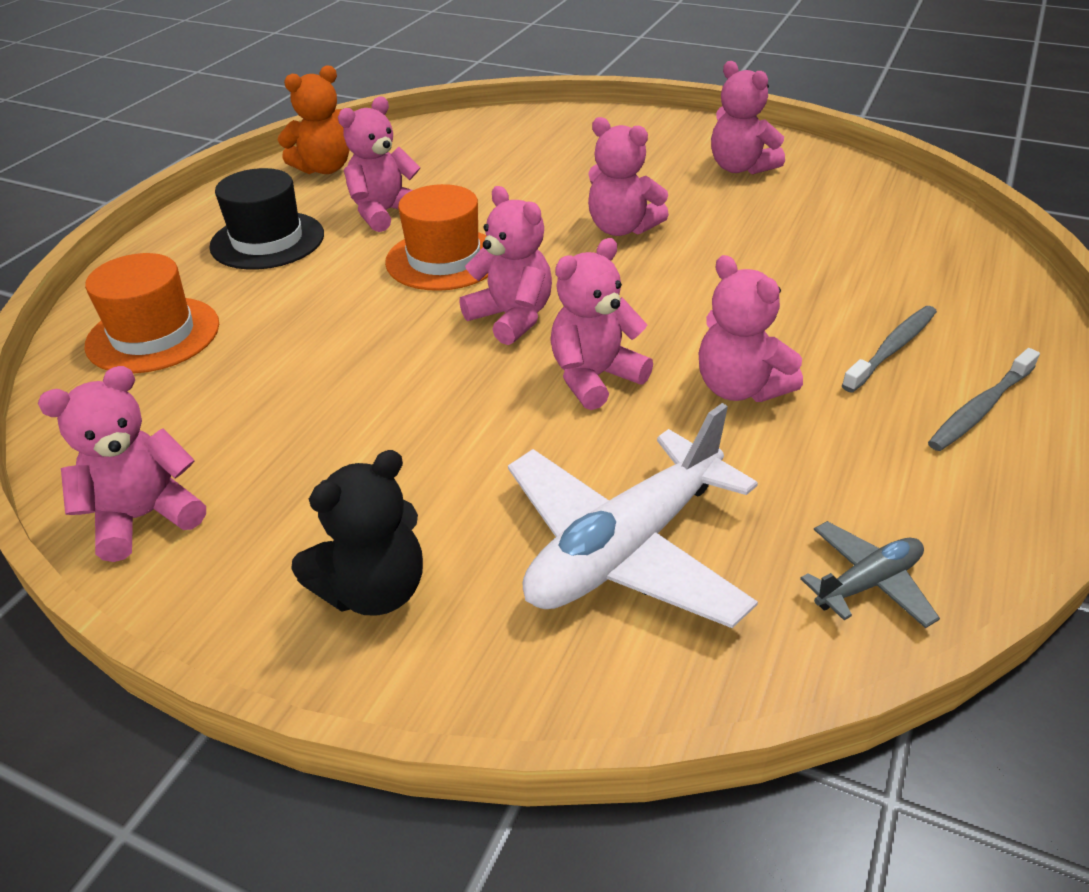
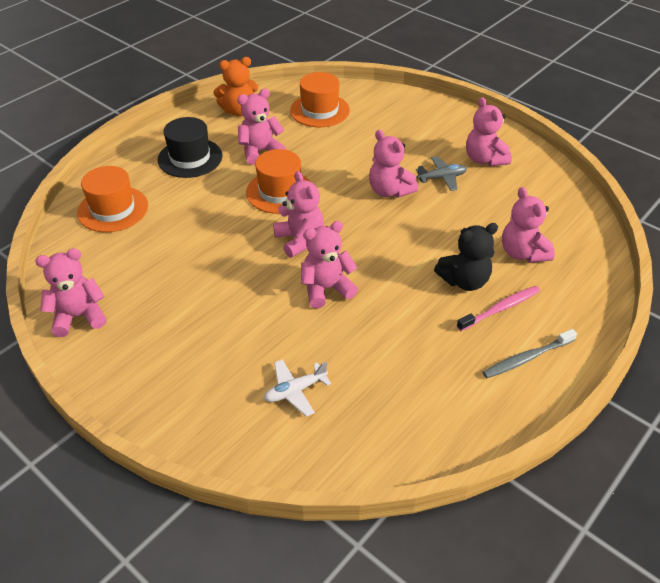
camera: 15 degrees right, 5 degrees up
black teddy bear [291,450,423,616] -> black teddy bear moved to [434,223,498,291]
white plane [508,403,758,628] -> white plane [264,359,331,417], size x0.49
pink teddy bear [699,255,803,402] -> pink teddy bear moved to [502,187,555,263]
grey plane [800,521,940,628] -> grey plane moved to [416,156,467,191]
grey toothbrush [842,306,937,392] -> pink toothbrush [457,286,540,331]
none -> orange hat [290,72,350,127]

